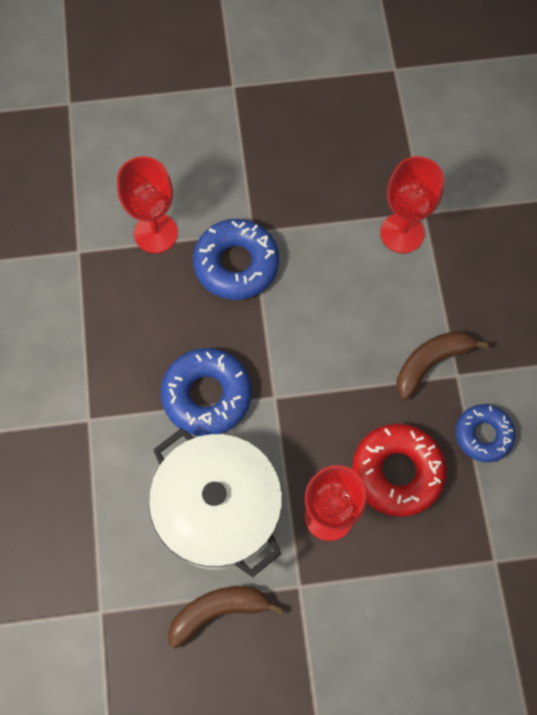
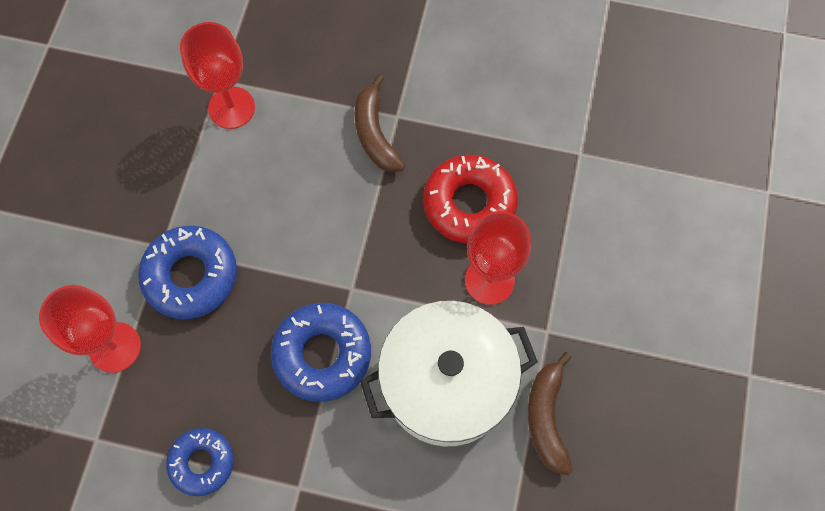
camera: 70 degrees left, 0 degrees up
blue donut [456,404,516,462] -> blue donut moved to [166,428,234,496]

